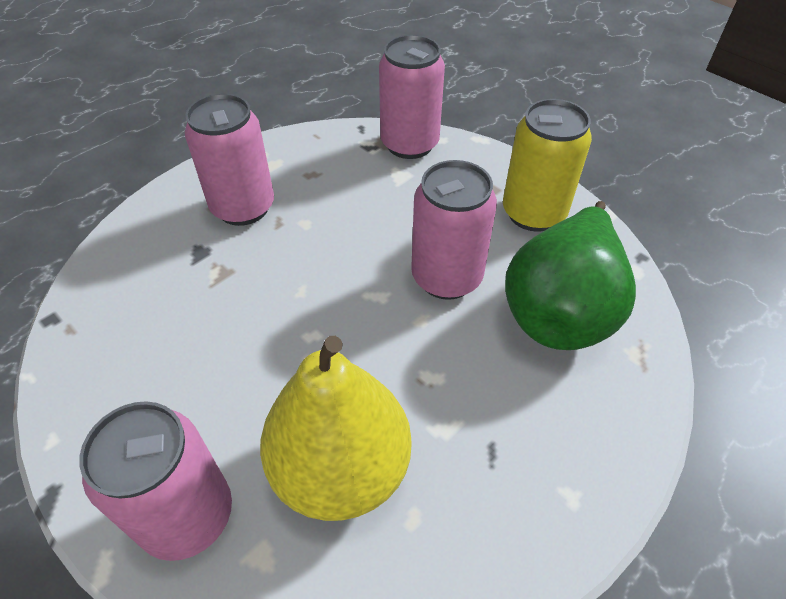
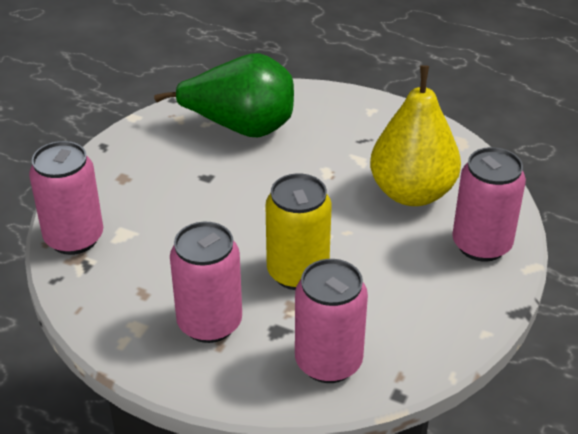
camera: 110 degrees left, 10 degrees down
pink can [411,160,497,300] -> pink can moved to [295,259,368,383]
yellow can [503,99,592,232] -> yellow can moved to [265,173,332,290]

